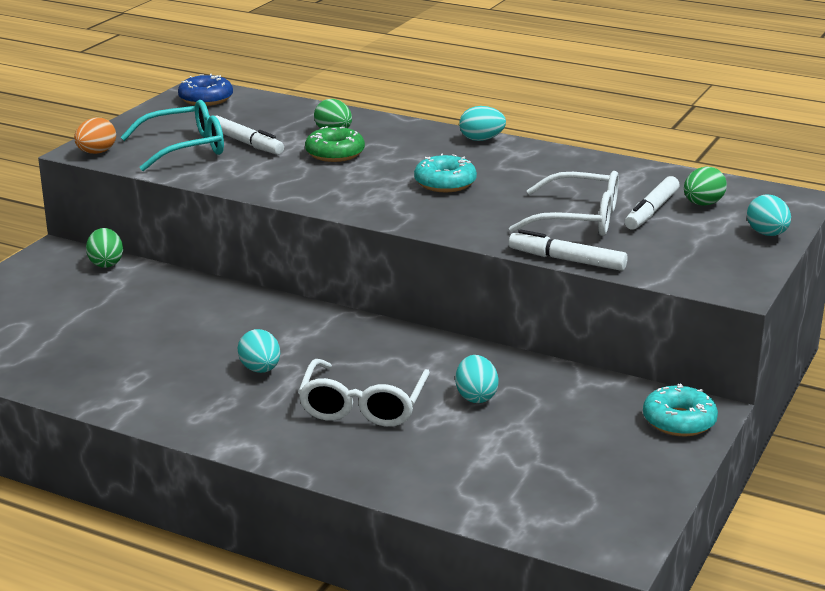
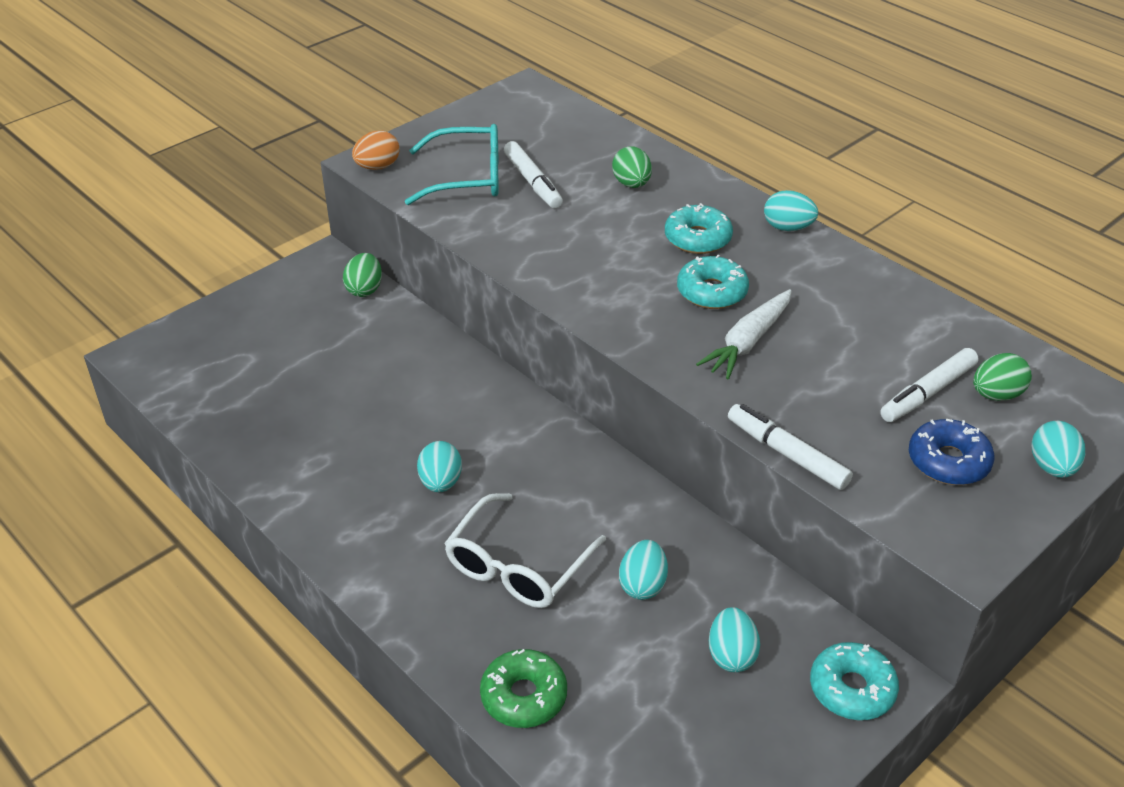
camera: 20 degrees right, 15 degrees up
blue donut [178,74,233,106] -> blue donut moved to [909,419,994,485]
green donut [305,126,365,162] -> green donut moved to [480,649,567,728]
white glasses [509,171,619,236] -> none
none -> turquoise donut [665,203,733,254]
none -> white carrot [696,289,792,379]
none -> turquoise egg [709,607,760,672]

